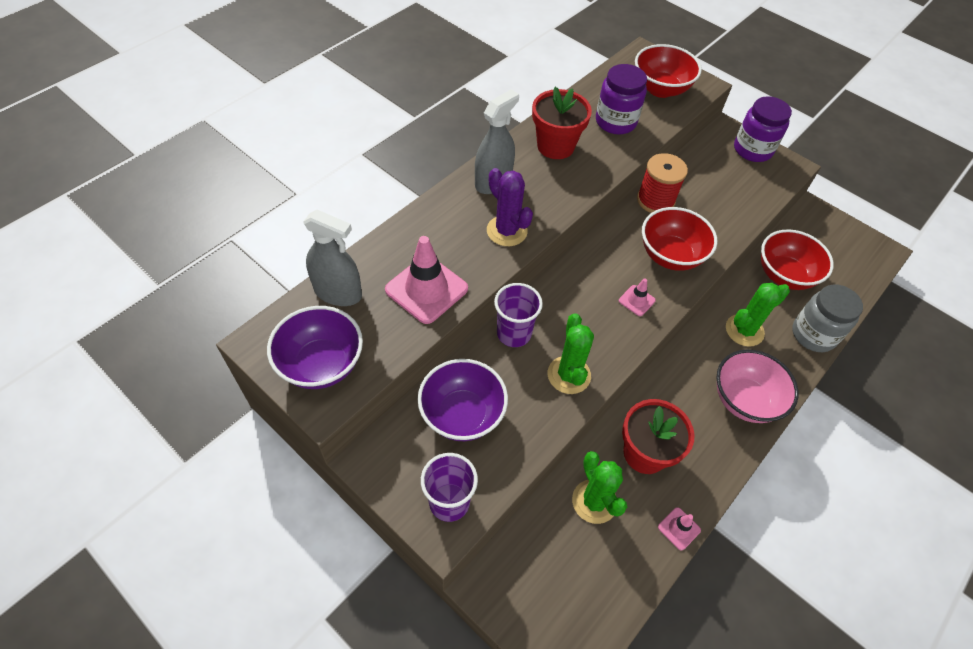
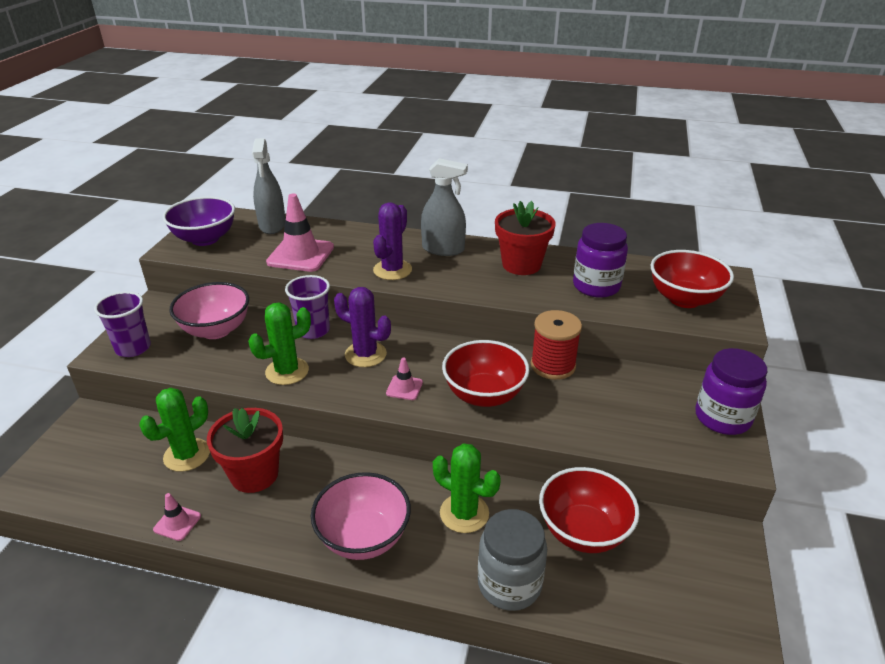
camera: 65 degrees right, 20 degrees down
purple bowl [418,359,508,441] -> pink bowl [169,282,249,339]
none -> purple cactus [334,287,391,367]

